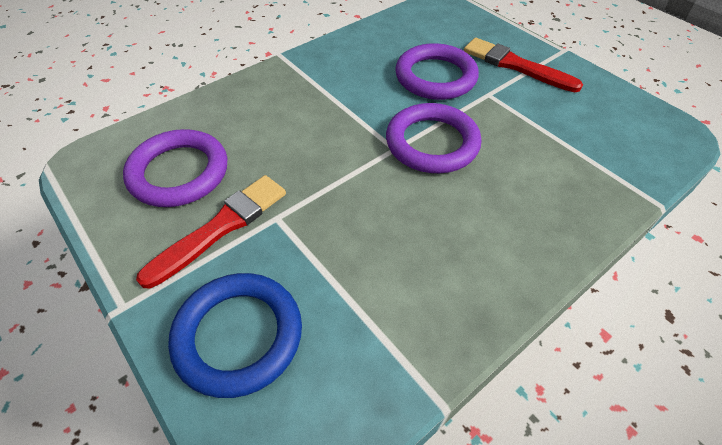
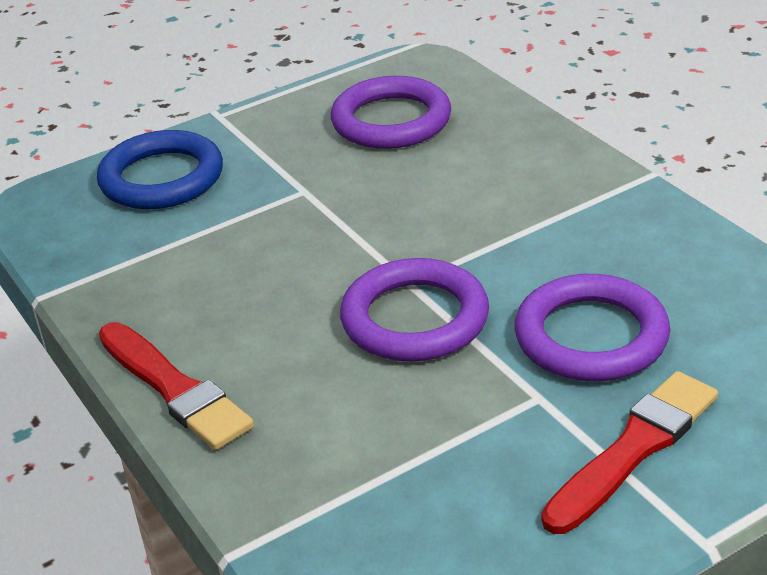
camera: 100 degrees right, 15 degrees down
red brush [136,175,286,289] -> red brush moved to [99,322,254,450]

